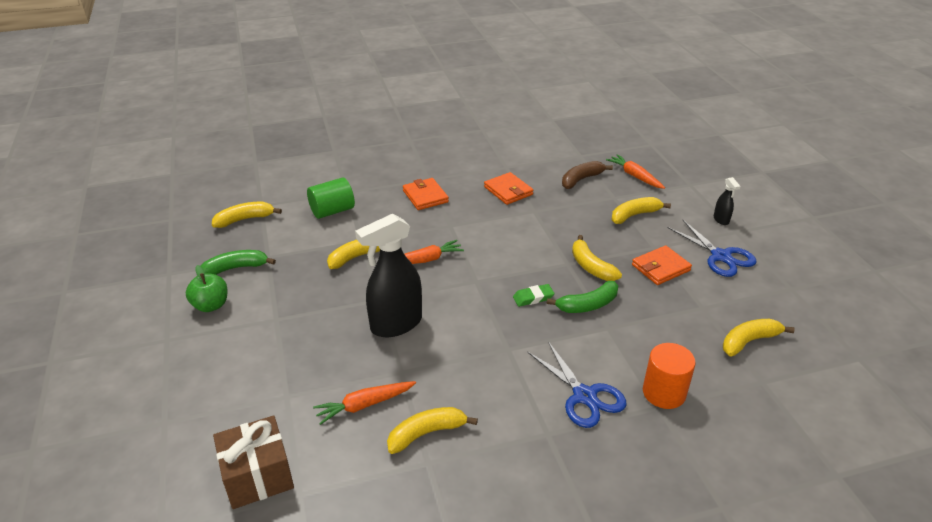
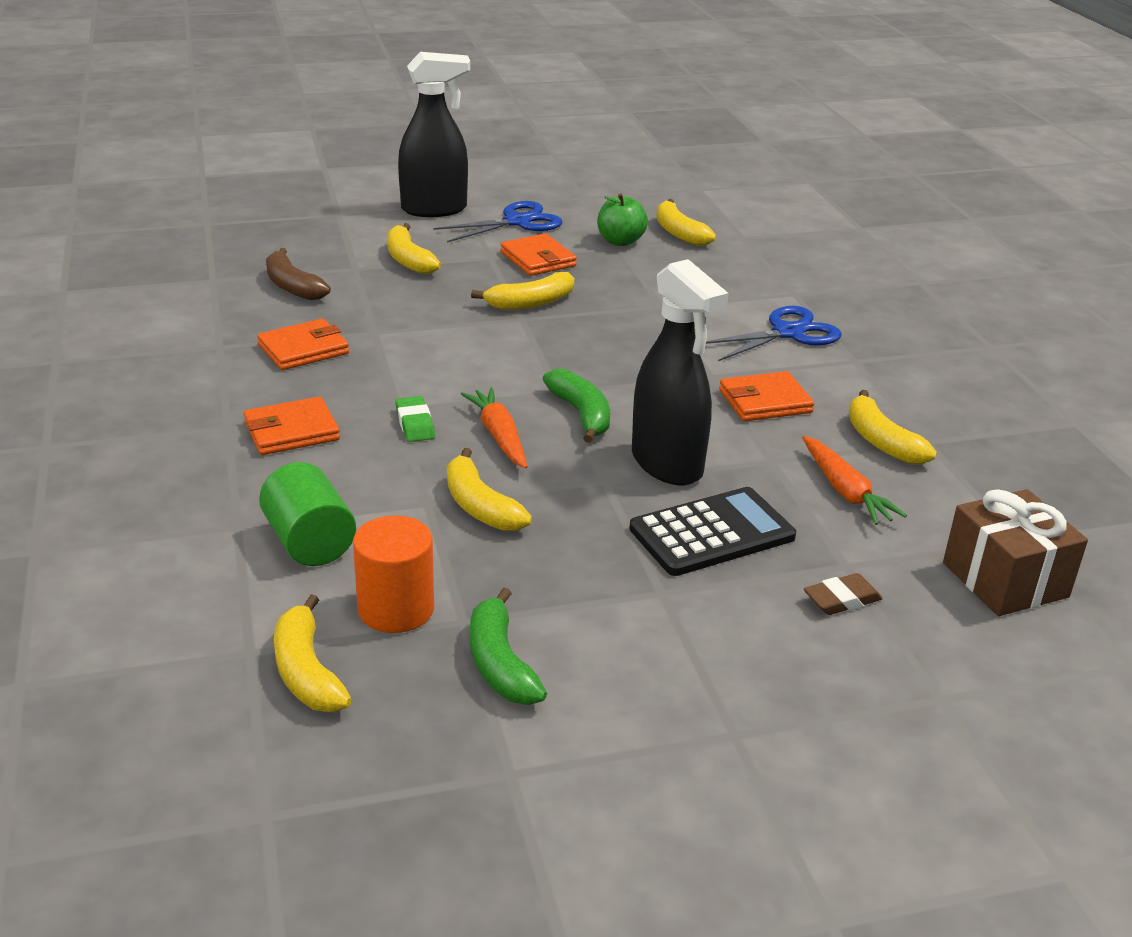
camera: 90 degrees left, 5 degrees down
green apple [186,265,227,312] -> green apple moved to [597,194,648,246]
green eraser [513,284,555,307] -> green eraser moved to [395,396,435,442]
green banana [547,281,618,313] -> green banana moved to [543,369,610,443]
orange carrot [606,154,665,189] -> none
orange cylinder [643,343,696,409] -> orange cylinder moved to [353,515,434,633]
black spray bottle [714,177,740,225] -> black spray bottle [398,52,470,217], size x2.26
none -> black calculator [629,487,796,576]
none -> orange wallet [719,371,814,421]
none -> brown eraser [804,573,883,615]

